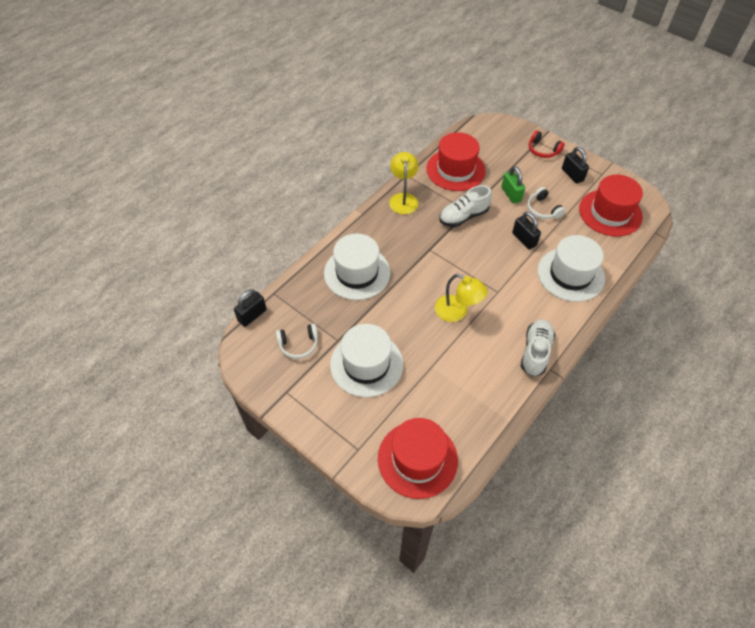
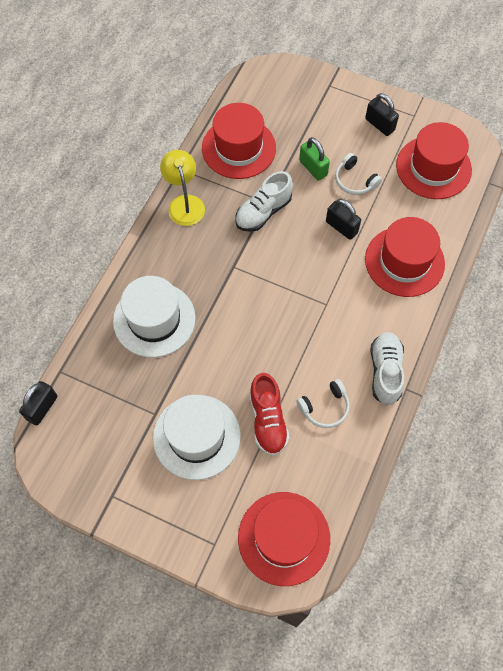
camera: 15 degrees left, 10 degrees up
white headphones [276,324,318,359] -> white headphones moved to [296,379,350,428]
yellow lamp [435,274,488,322] -> none
red headphones [529,130,565,158] -> none
white hat [537,235,605,302] -> red hat [365,217,445,297]
none -> red shoe [249,373,289,456]

